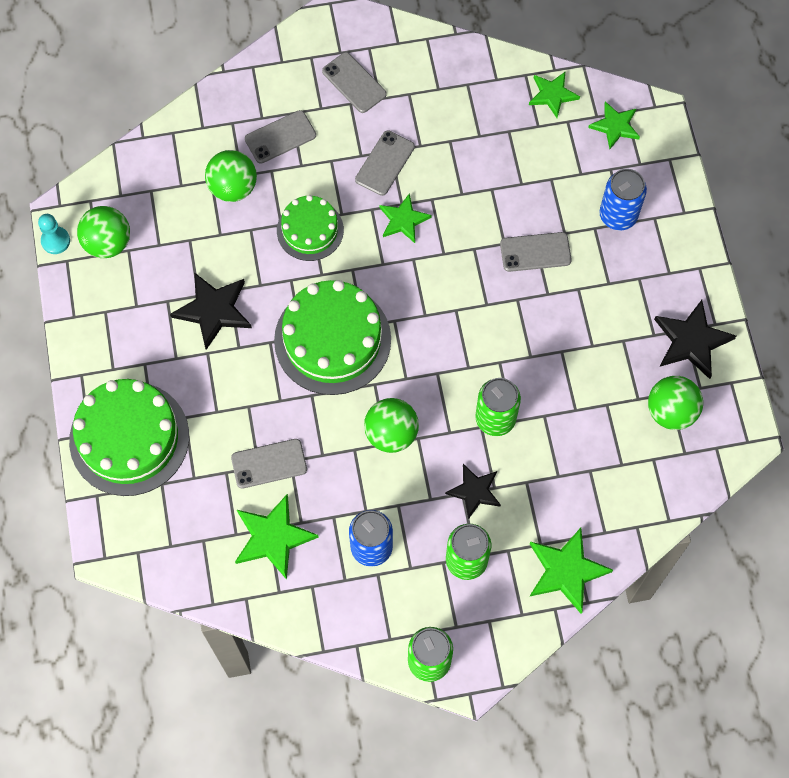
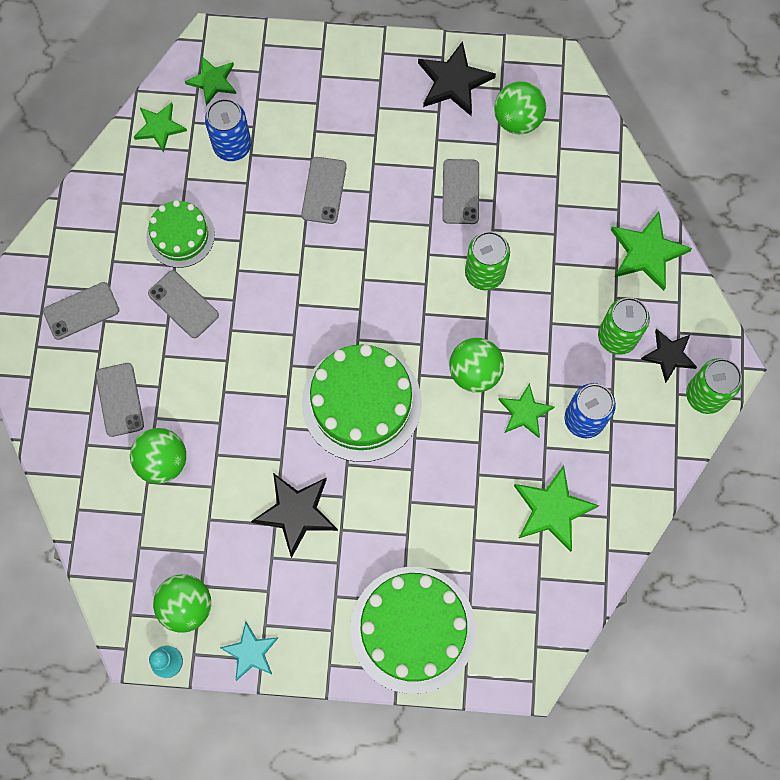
camera: 75 degrees left, 5 degrees up
grey phone [231,439,307,489] -> grey phone moved to [442,159,479,224]
green cake [277,195,344,261] -> green cake moved to [146,200,215,268]
green star [380,193,432,243] -> green star moved to [498,383,554,438]
black star [445,464,501,519] -> black star moved to [641,329,697,383]
blue can [600,169,647,231] -> blue can moved to [205,99,251,161]
none -> turquoise star [220,621,278,681]

